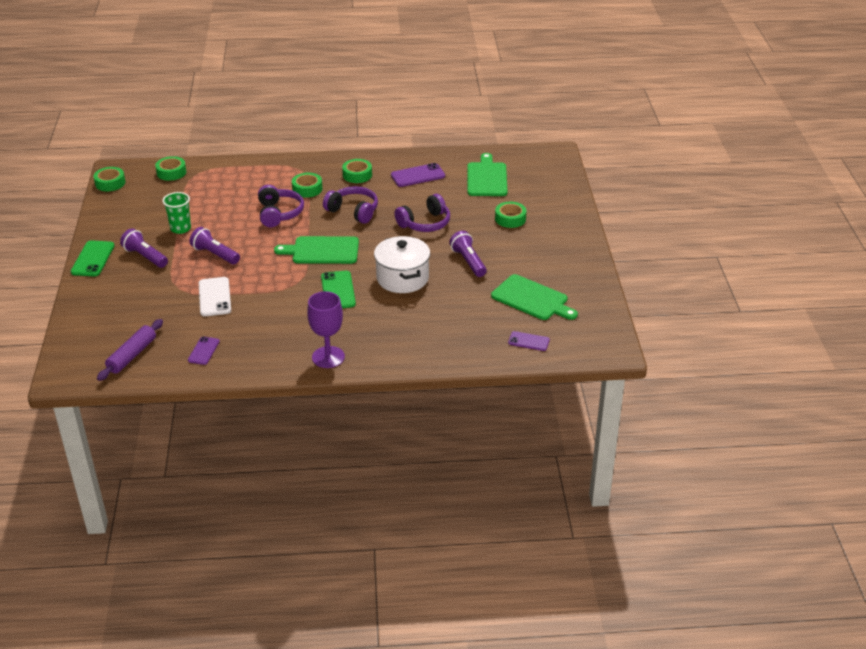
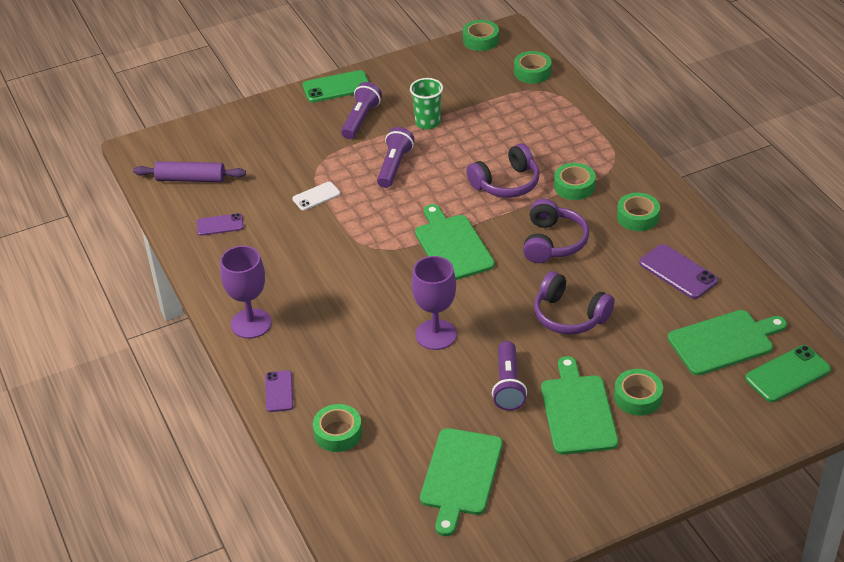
camera: 70 degrees right, 5 degrees up
white phone [199,277,231,316] -> white phone [292,182,340,210], size x0.64
green phone [321,271,356,308] -> green phone moved to [745,345,831,402]
white pot [374,236,430,293] -> purple goblet [412,256,457,350]
purple flashlight [449,231,487,277] -> purple flashlight turned 135 degrees clockwise [492,341,527,411]
purple phone [508,331,550,351] -> purple phone moved to [265,370,293,412]
none -> green tape [313,404,362,452]
none -> green cutting board [541,356,618,455]

